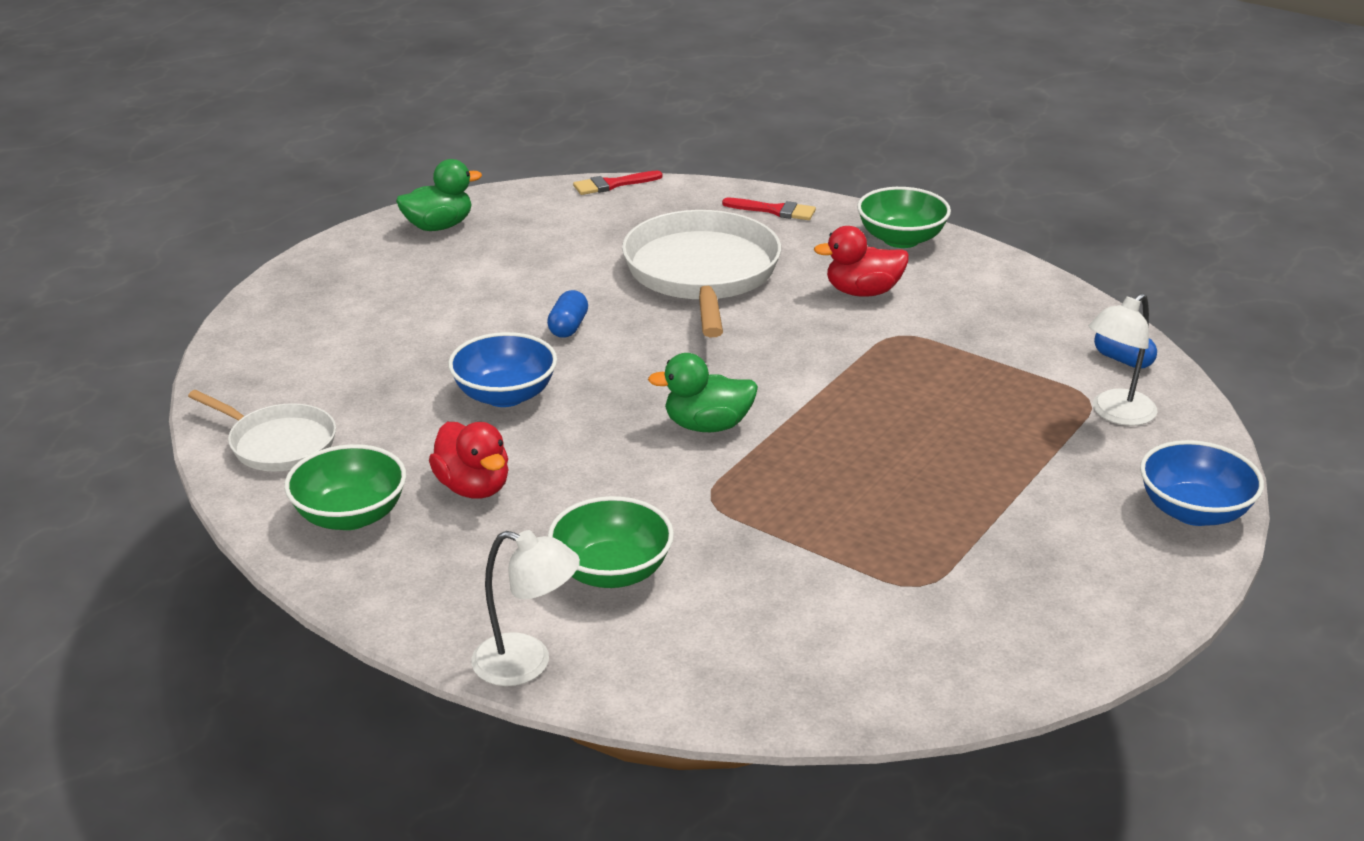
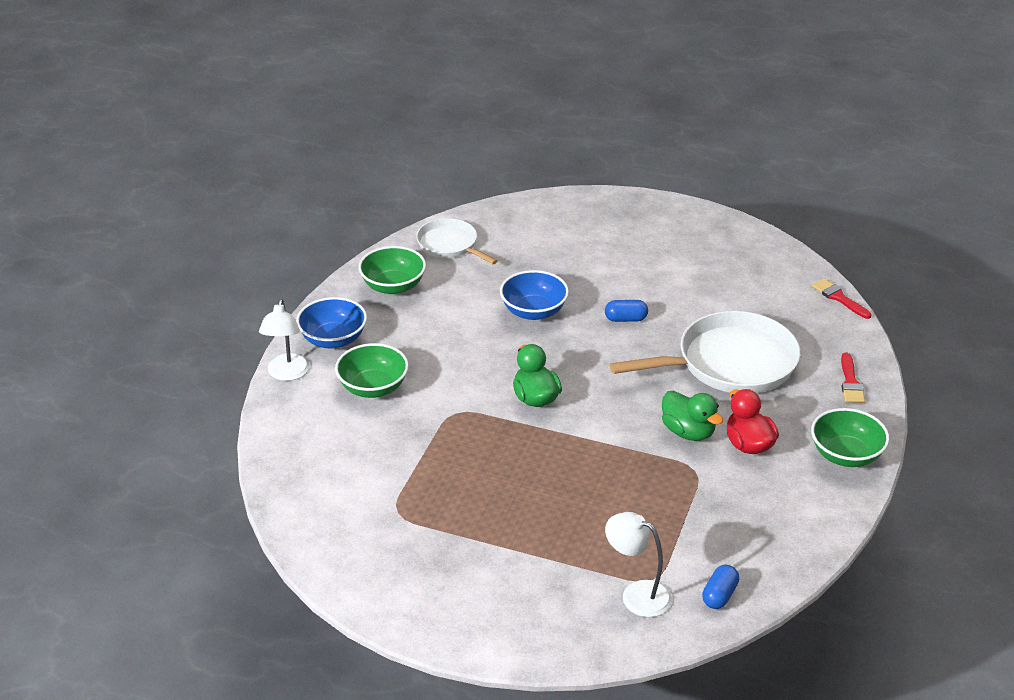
camera: 75 degrees right, 5 degrees up
white pan [188,390,336,472] -> white pan turned 120 degrees clockwise [416,218,498,264]
green duck [396,159,482,231] -> green duck moved to [662,391,723,441]
red duck [429,422,509,499] -> none
blue bowl [1140,440,1264,526] -> blue bowl moved to [296,297,367,348]

